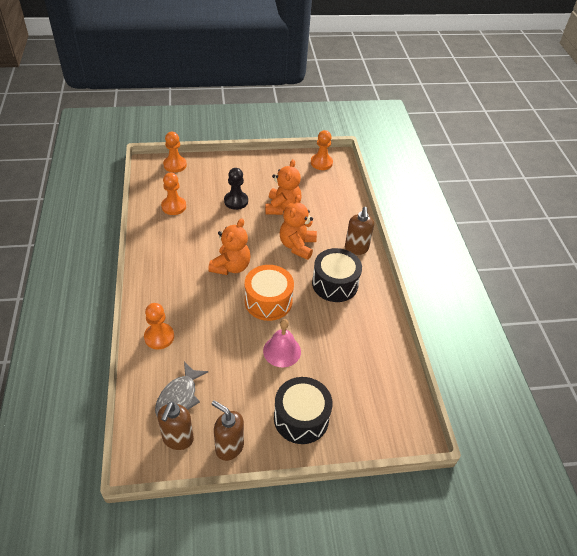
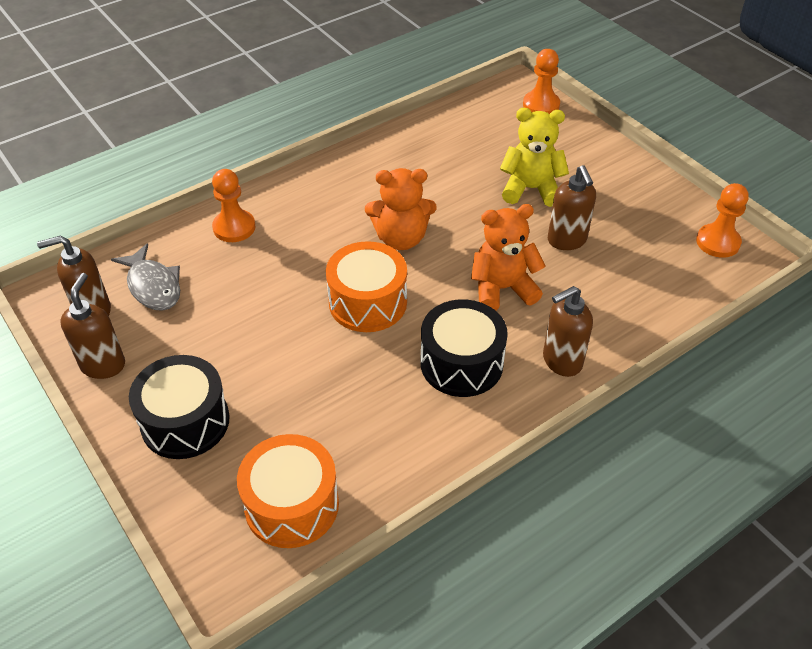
camera: 65 degrees right, 0 degrees up
grey fish [155,362,209,418] -> grey fish turned 120 degrees counterclockwise [111,243,180,311]
orange pawn [161,173,186,215] -> none
black pawn [224,168,248,210] -> yellow teddy bear [500,108,569,207]
pink bell [263,319,301,367] -> none
orange teddy bear [265,159,301,215] -> brown soap dispenser [548,165,596,250]
none -> orange drum [237,434,339,548]

